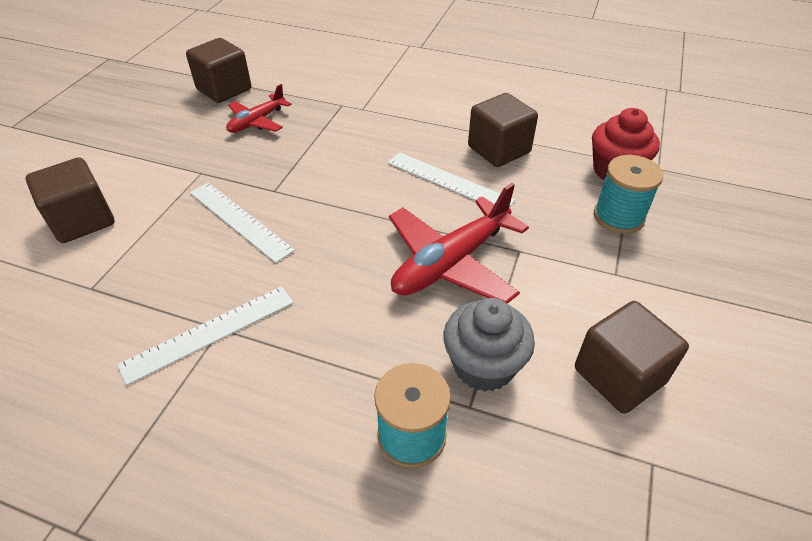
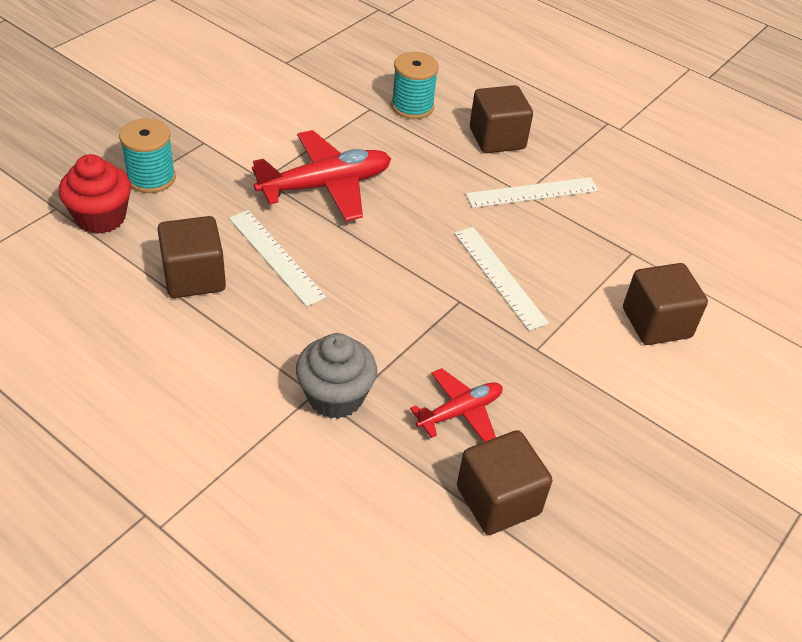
camera: 165 degrees left, 0 degrees up
grey cupcake [443,298,535,392] -> grey cupcake moved to [296,333,377,419]
brown cube [575,301,689,414] -> brown cube moved to [470,85,533,153]

